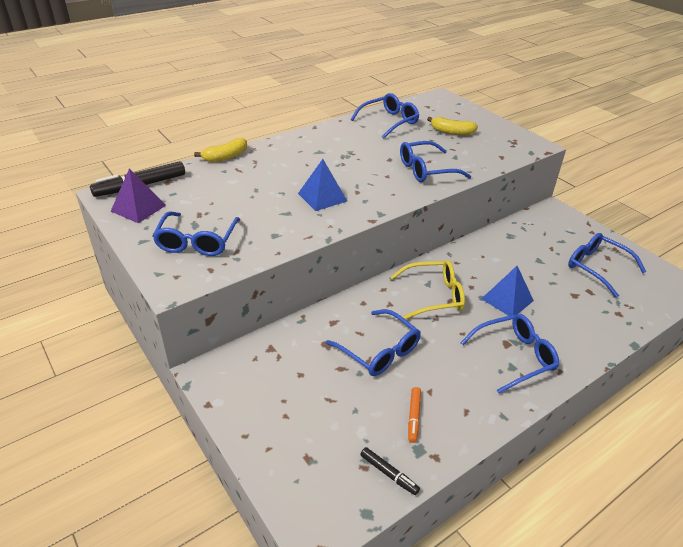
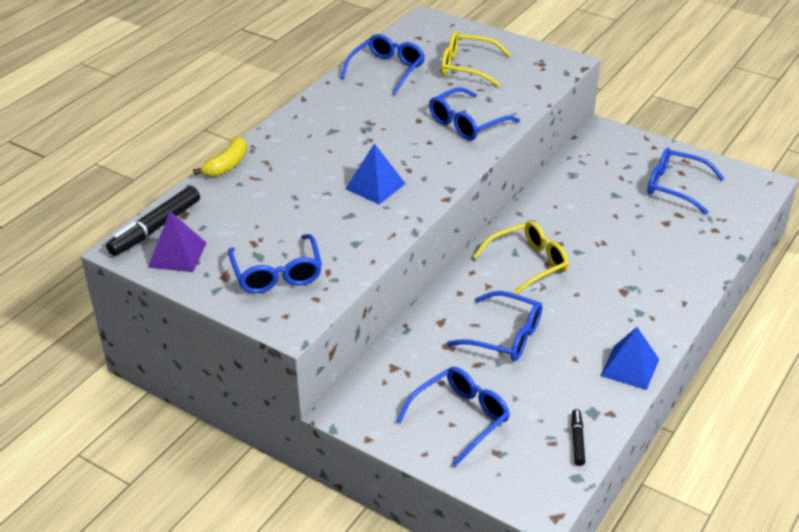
camera: 20 degrees left, 0 degrees up
black marker [360,447,420,495] -> black marker turned 105 degrees counterclockwise [571,409,585,466]
orange marker [408,387,421,443] -> none
yellow banana [427,117,478,135] -> yellow glasses [441,31,511,87]
blue glasses [461,314,559,394] -> blue glasses moved to [397,367,510,467]
blue pyramid [481,266,534,316] -> blue pyramid moved to [601,327,659,390]

